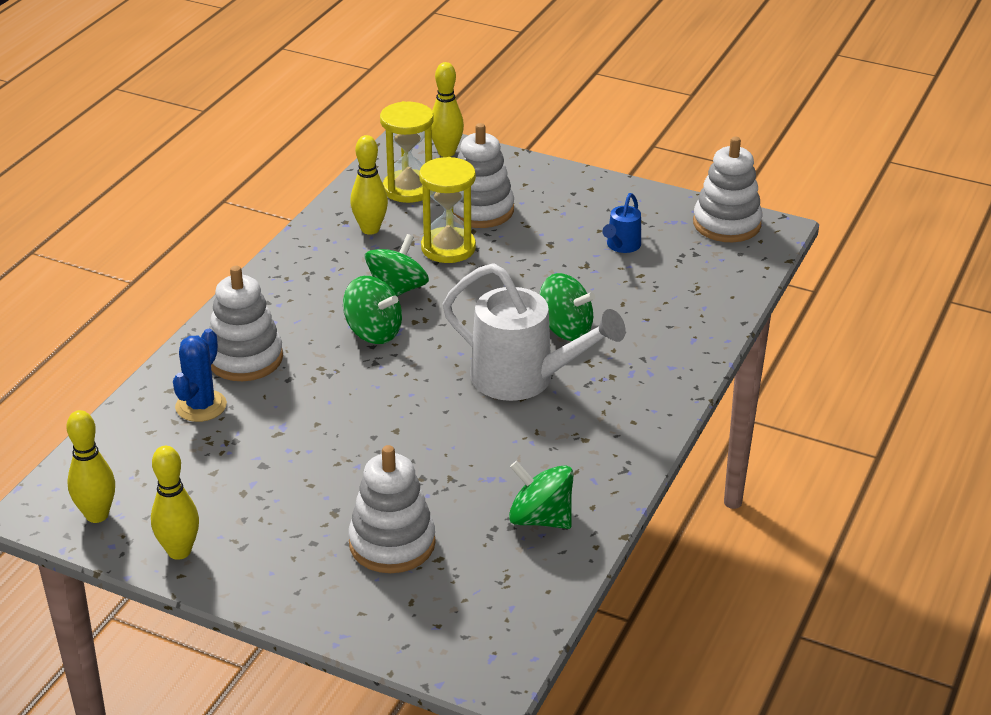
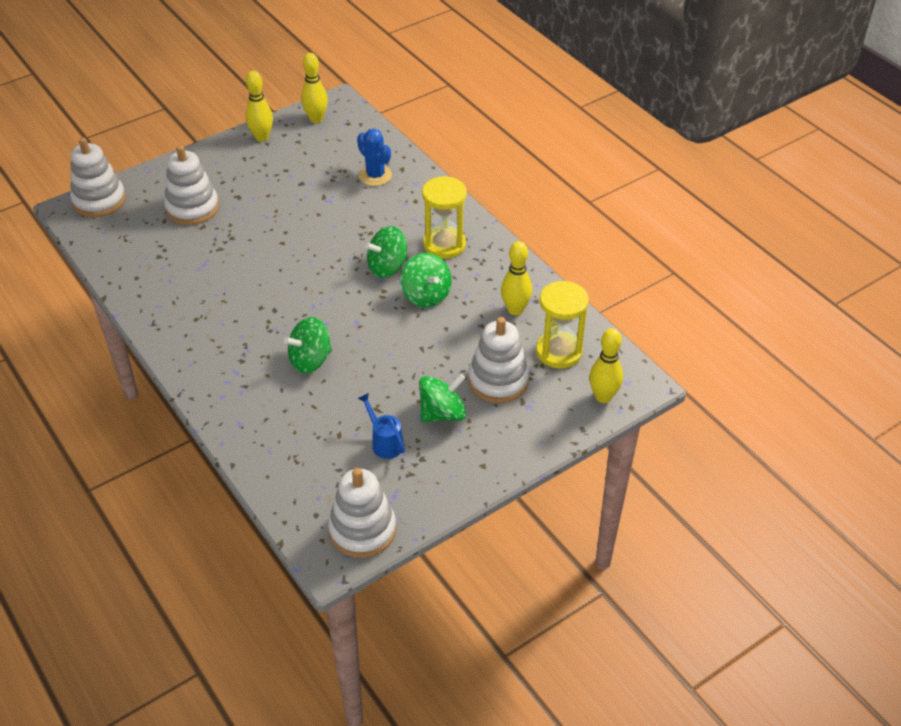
camera: 120 degrees right, 10 degrees up
white stacking toy [209,266,283,381] -> white stacking toy moved to [70,137,126,217]
yellow hourglass [419,157,476,263] -> yellow hourglass moved to [422,176,467,259]
white watering can [443,263,626,401] -> none
green spinning top [509,461,574,529] -> green spinning top moved to [419,374,466,422]

